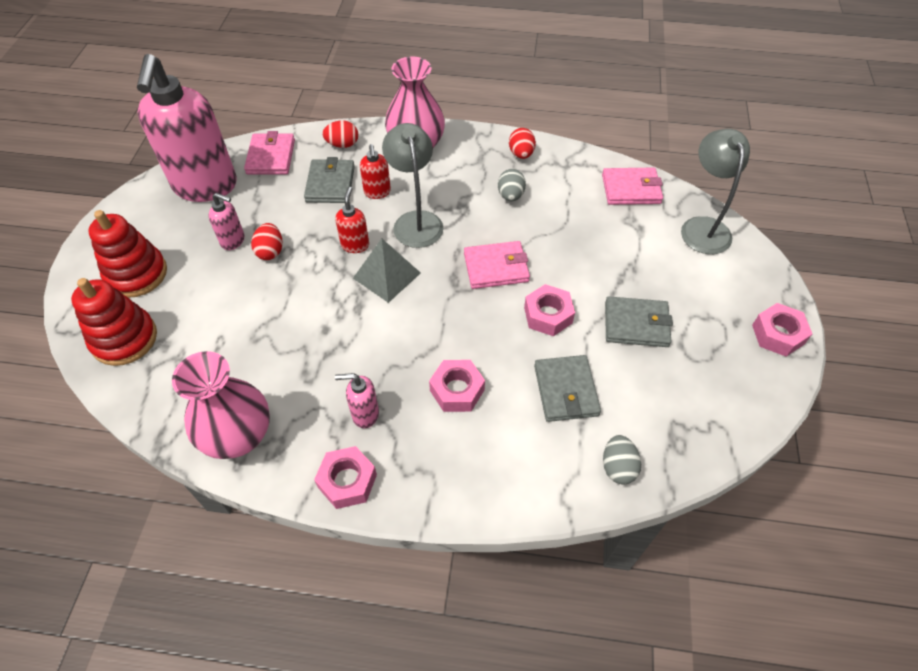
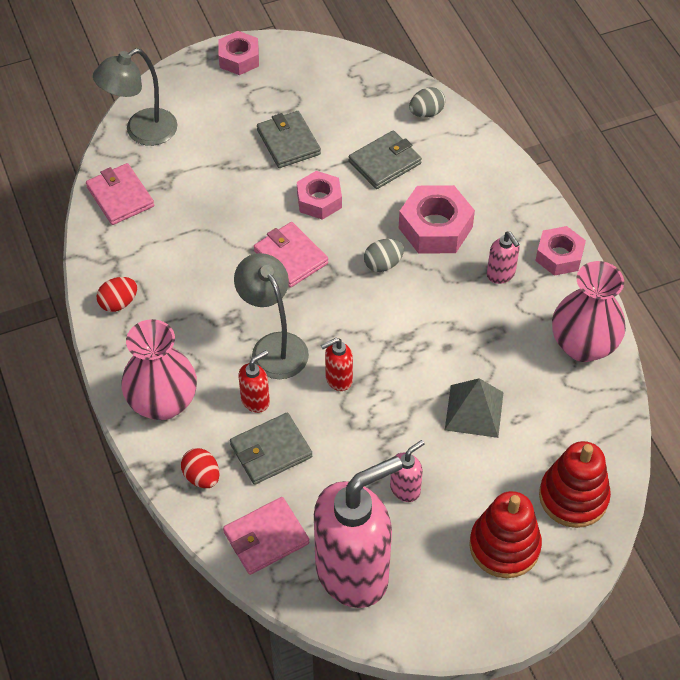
camera: 120 degrees left, 0 degrees up
pink soap dispenser [209,193,244,250] -> pink soap dispenser turned 60 degrees clockwise [390,440,425,502]
red egg [251,223,283,260] -> none
grey pyramid [353,238,421,303] -> grey pyramid moved to [445,378,504,438]
grey lamp [382,123,444,248] -> grey lamp turned 105 degrees clockwise [234,253,309,379]
pink nut [429,360,485,412] -> pink nut [399,185,475,254], size x1.50
grey egg [498,169,526,201] -> grey egg moved to [364,239,404,272]

